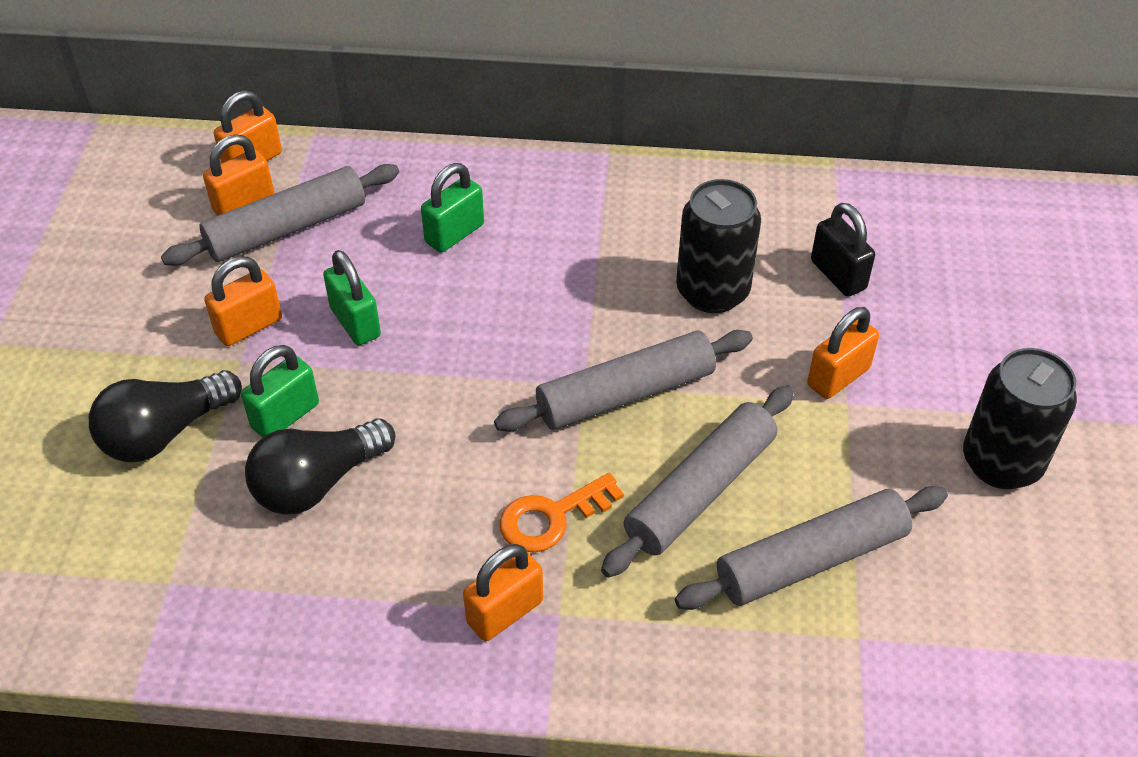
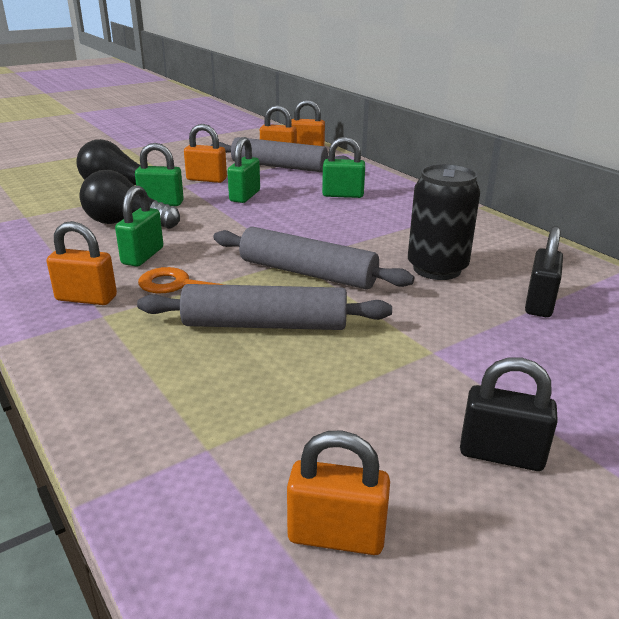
camera: 50 degrees right, 20 degrees down
grey rolling pin [675,486,948,610] -> none
orange padlock [807,307,879,399] -> orange padlock moved to [287,430,390,555]
black can [963,348,1077,489] -> black padlock [460,357,558,471]
none -> green padlock [115,185,163,267]

